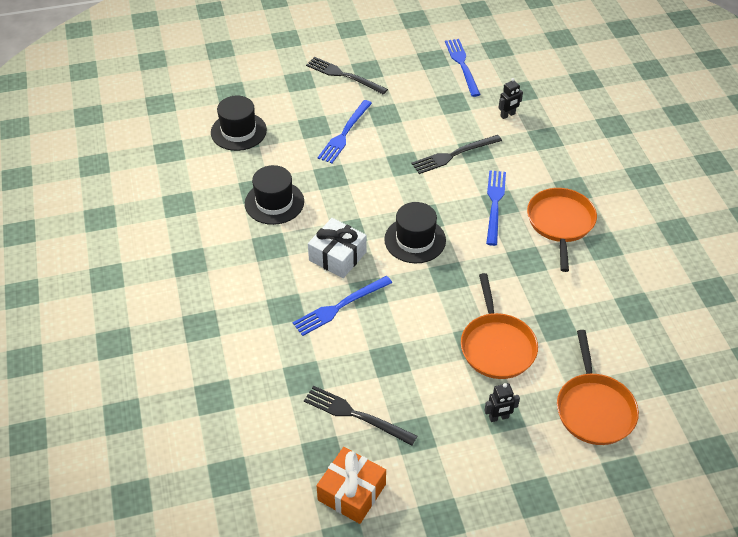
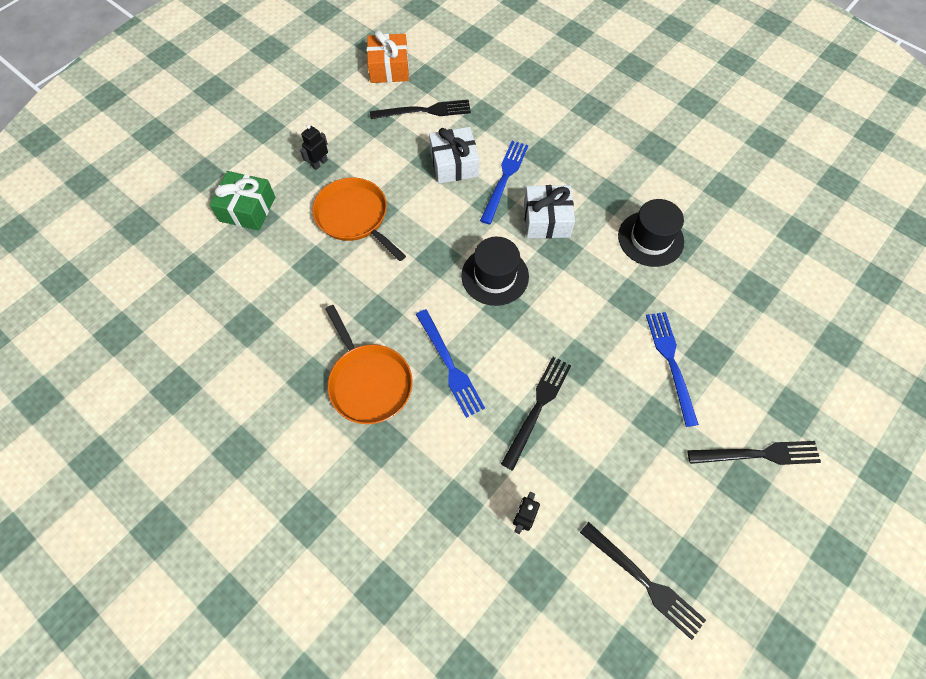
camera: 145 degrees right, 15 degrees up
black hat [211,96,267,151] -> none
blue fork [445,39,481,97] -> black fork [580,522,706,640]
orange pan [557,330,639,445] -> green gift [209,171,275,230]
none -> white gift [429,127,479,184]

